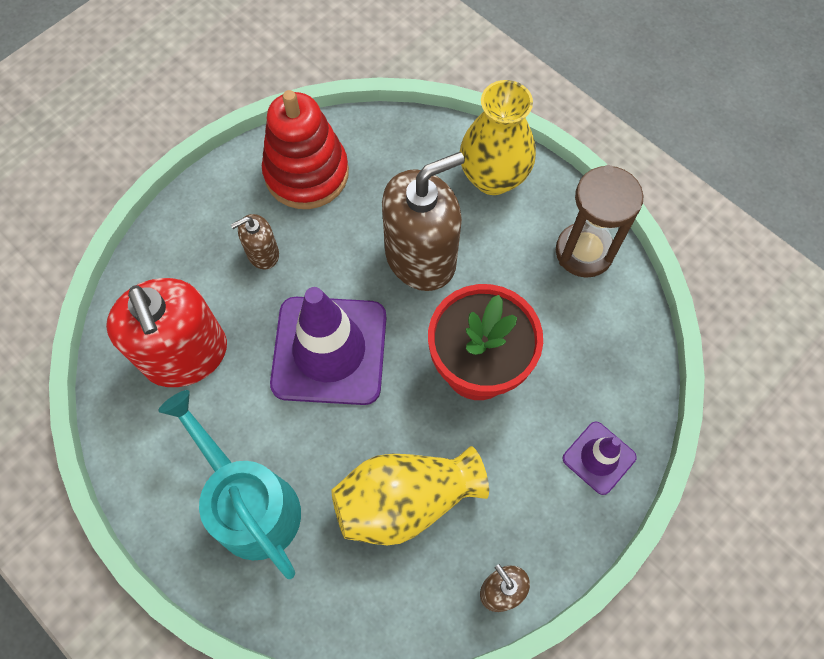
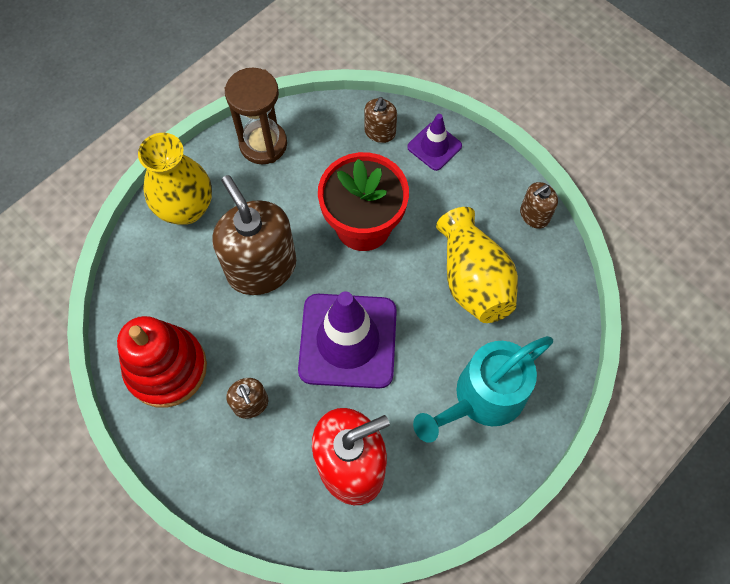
camera: 90 degrees left, 0 degrees up
none -> brown soap dispenser [364,97,397,143]

